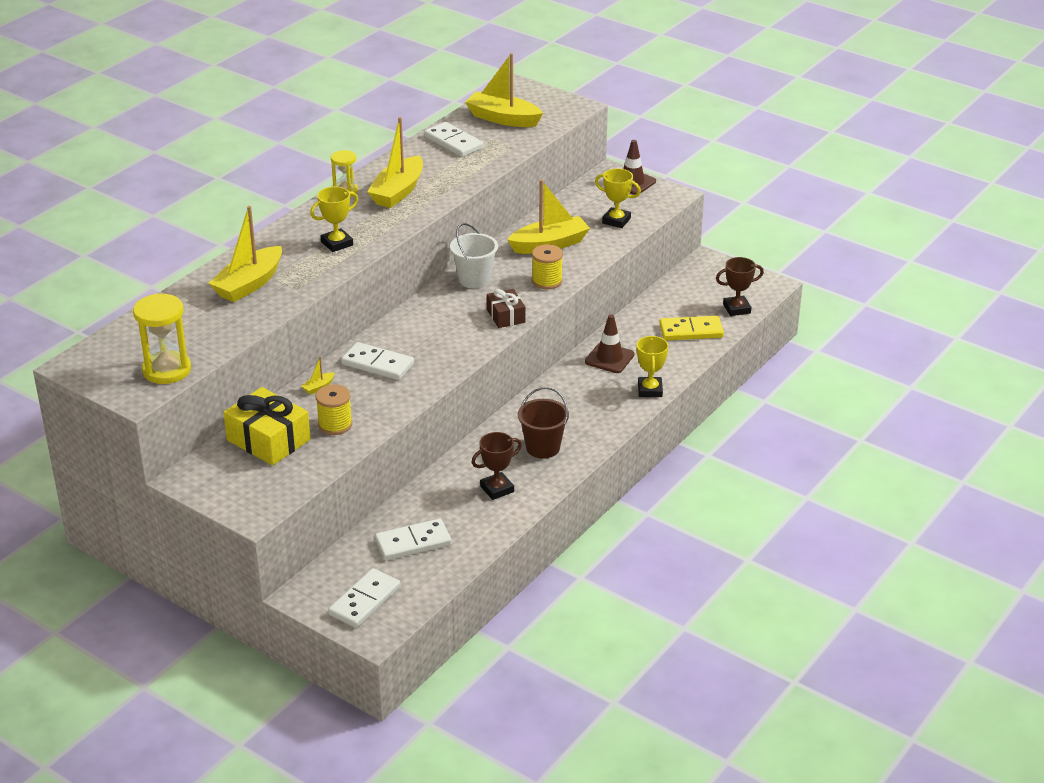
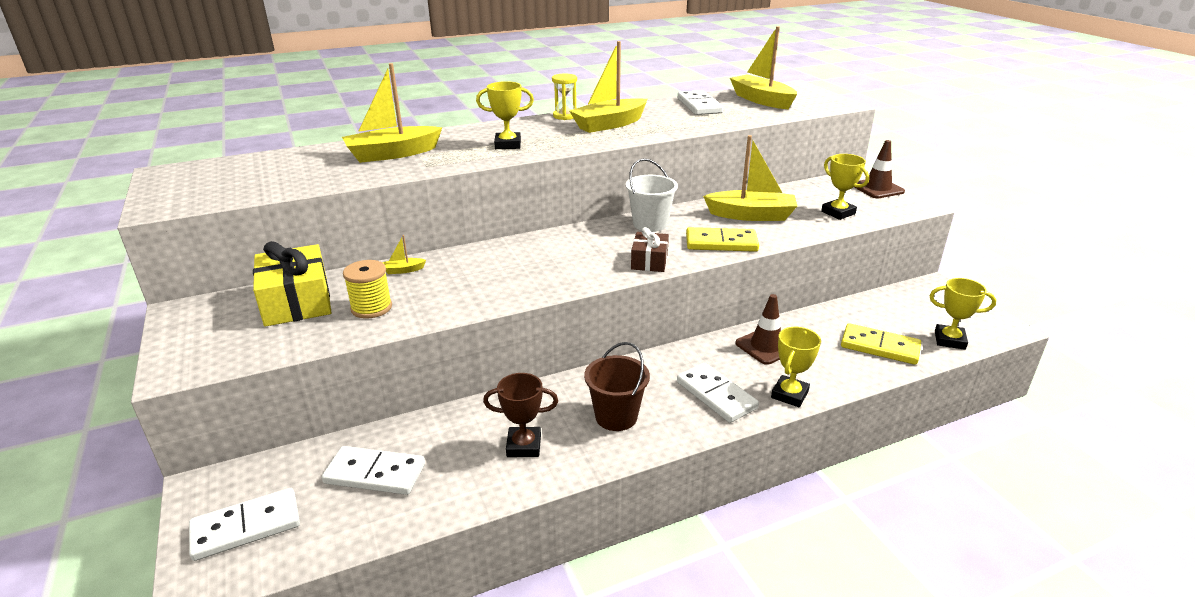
camera: 30 degrees right, 5 degrees down
yellow hourglass [133,294,191,384] -> none
white domino [341,342,414,380] -> white domino moved to [677,363,759,423]
yellow spool [532,244,563,289] -> yellow domino [686,227,759,252]
brown trophy [716,257,764,316] -> yellow trophy [929,278,996,350]

